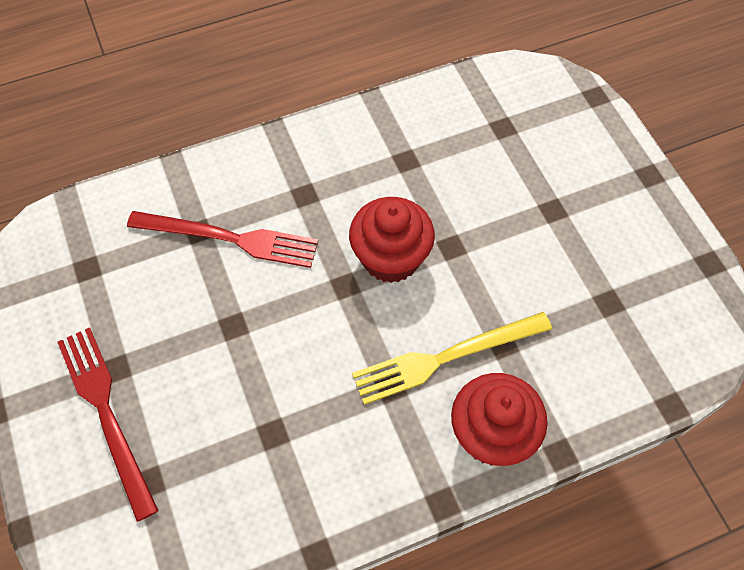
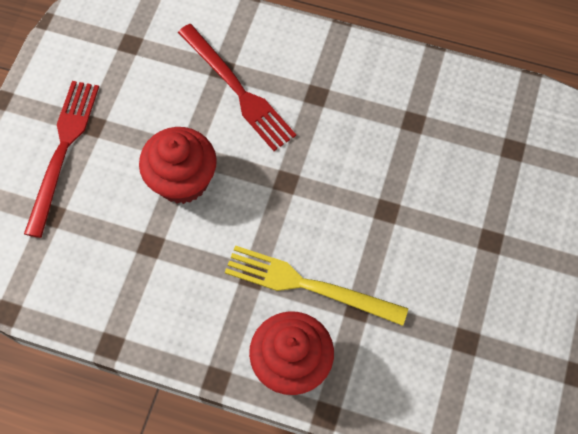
camera: 40 degrees right, 5 degrees up
red cupcake [349,197,435,283] -> red cupcake moved to [139,127,217,204]

